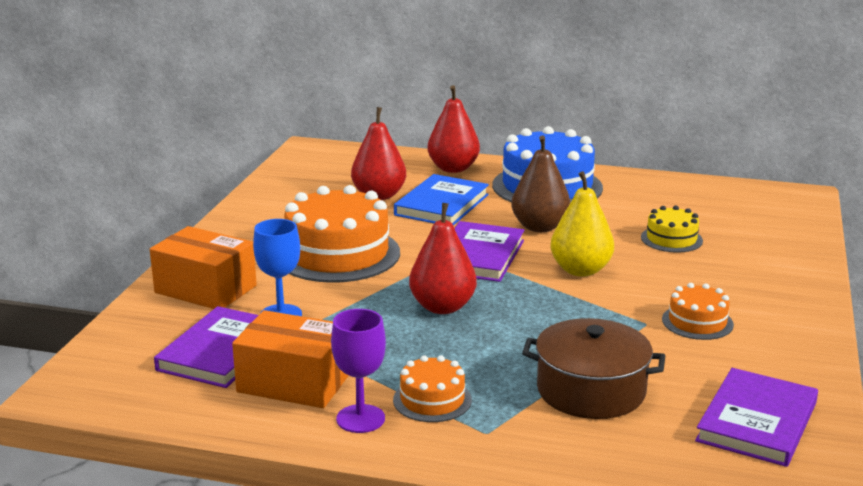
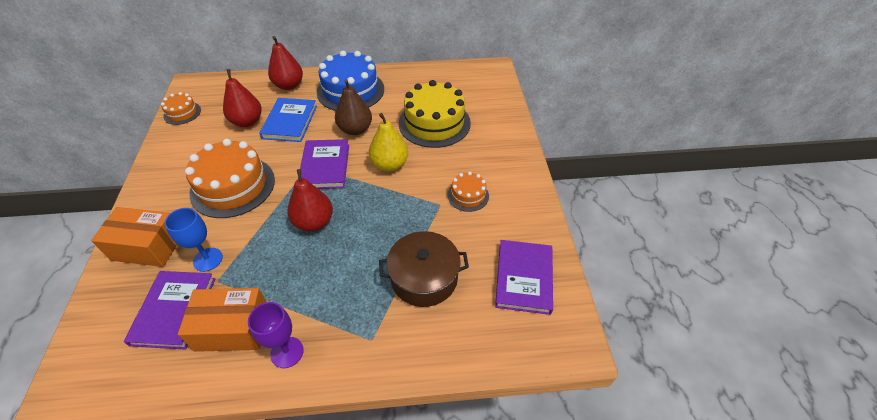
camera: 20 degrees left, 25 degrees up
orange cake [393,355,472,422] -> orange cake moved to [161,92,201,125]
yellow cake [641,206,703,253] -> yellow cake [399,80,471,148], size x1.99

